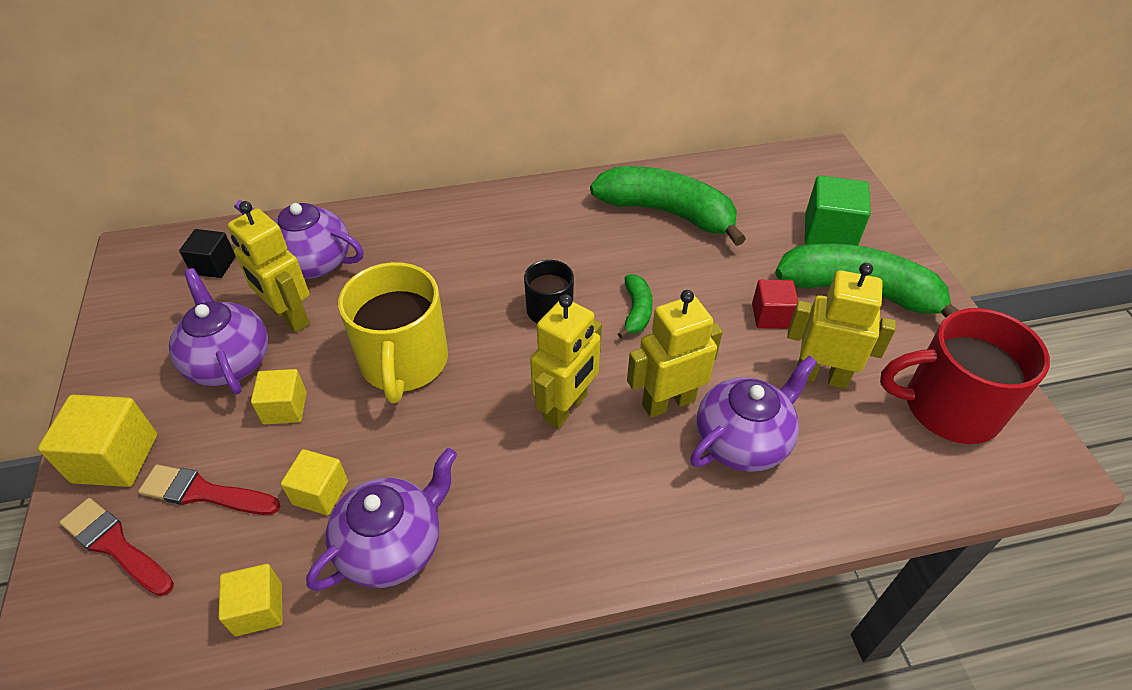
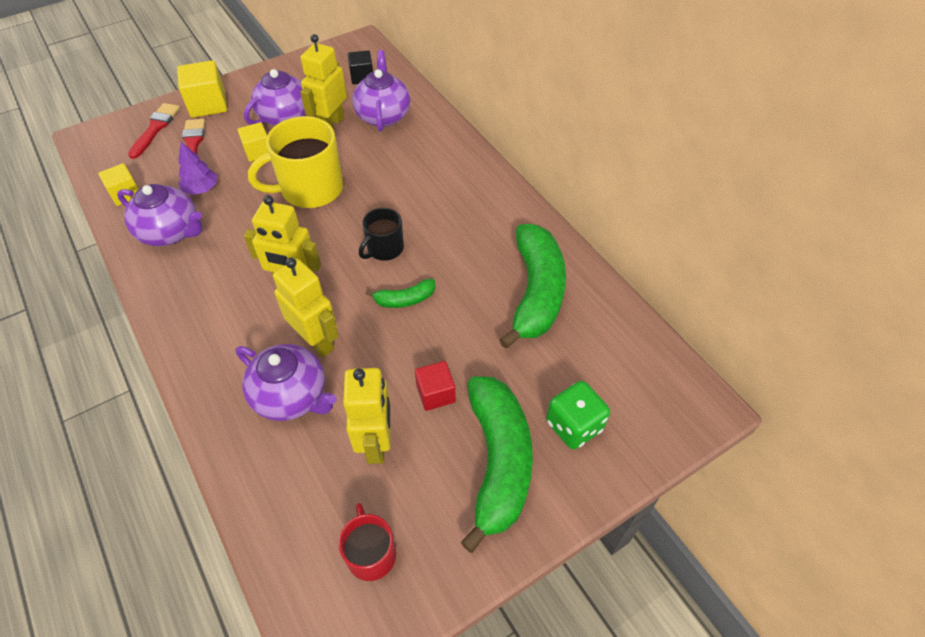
camera: 70 degrees right, 5 degrees up
yellow cube [281,449,348,515] -> purple tree [178,142,217,195]
green cube [805,176,871,246] -> green dice [546,381,610,449]
red mug [880,308,1050,444] -> red mug [338,503,396,581], size x0.55

